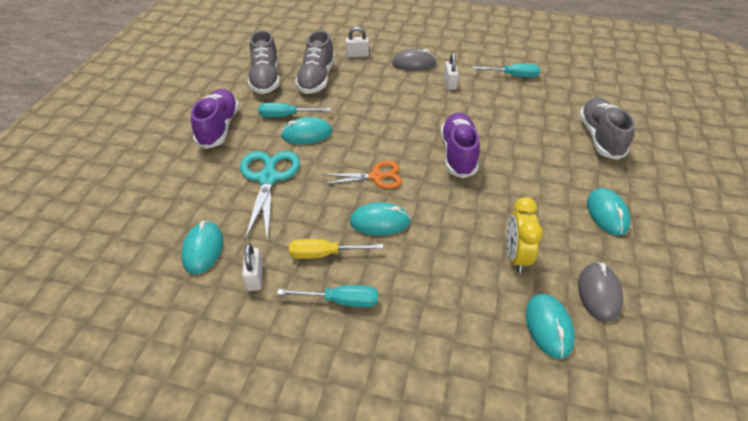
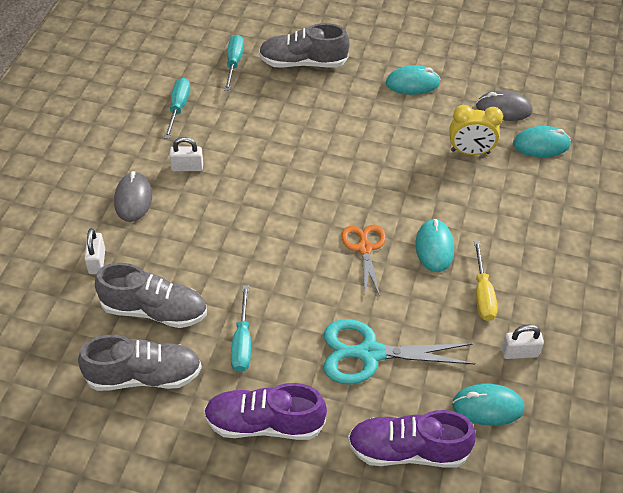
camera: 90 degrees left, 5 degrees up
turquoise screwdriver [277,285,378,307] -> turquoise screwdriver moved to [224,35,244,91]
turquoise mouse [280,117,332,144] -> none
purple shoe [441,113,480,178] -> purple shoe moved to [348,410,476,468]

